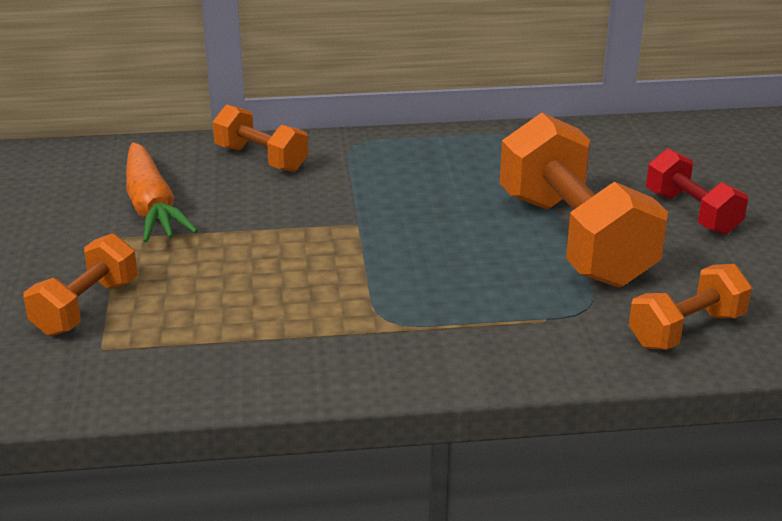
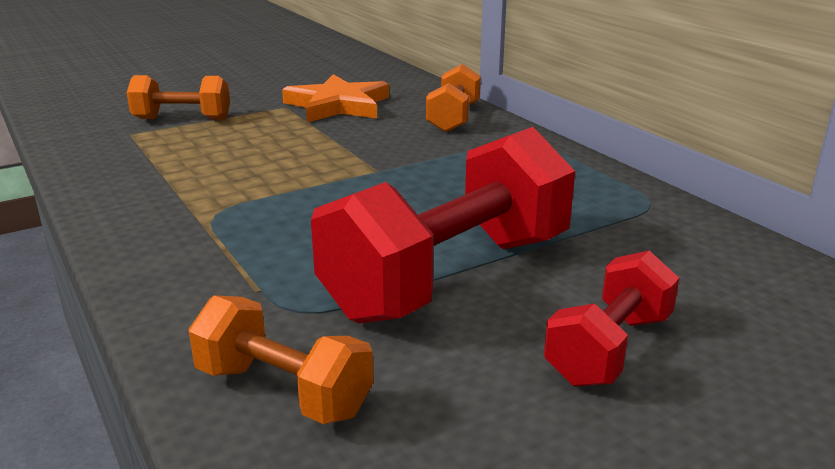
camera: 65 degrees right, 5 degrees down
orange carrot [126,142,198,243] -> orange star [282,74,389,122]
orange dumbbell [500,113,668,288] -> red dumbbell [311,127,575,323]

